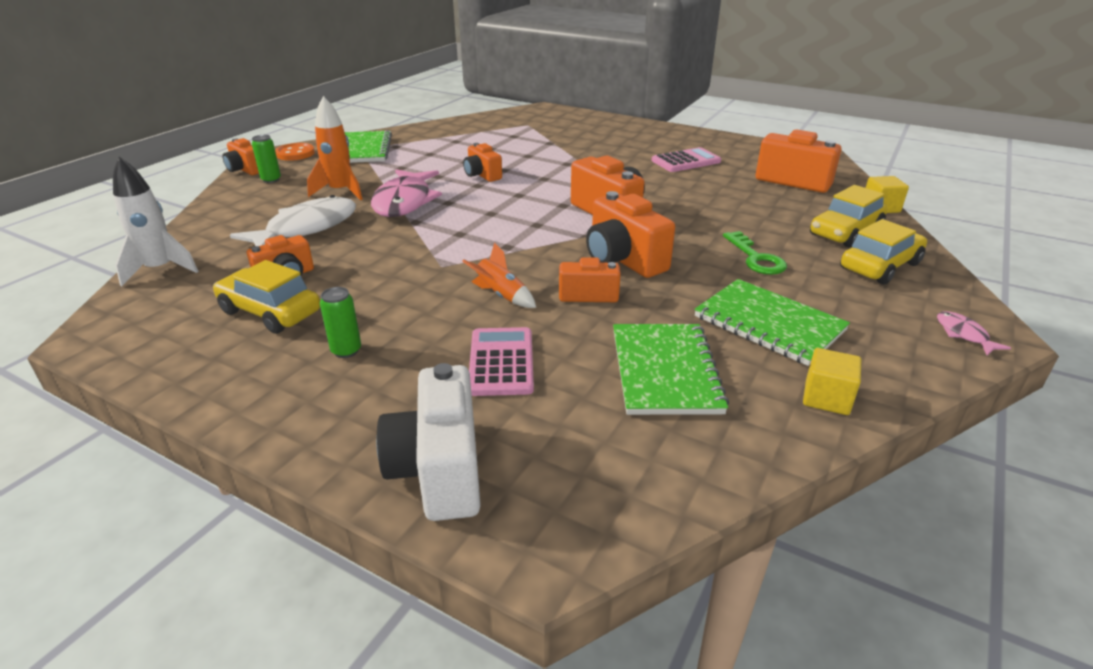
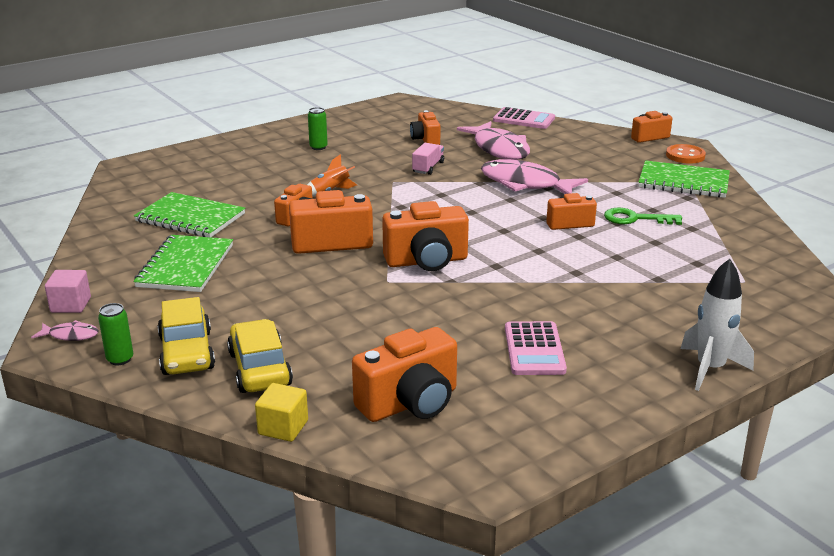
camera: 115 degrees right, 5 degrees down
white rocket [113,157,199,286] -> white rocket moved to [680,259,754,391]
yellow car [213,260,320,334] -> none
white fish [230,195,356,246] -> pink fish [457,121,530,160]
green can [252,135,281,183] -> green can moved to [98,303,133,365]
orange rocket [307,96,363,200] -> none
white camera [376,363,481,521] -> none
pink calculator [469,327,534,396] -> pink calculator moved to [493,107,555,129]
green notebook [694,279,850,366] -> green notebook turned 60 degrees counterclockwise [133,235,233,292]
green key [723,231,787,275] -> green key moved to [604,208,682,225]
yellow cube [803,348,861,415] -> none
none -> pink cube [45,270,91,313]
none -> pink truck [412,143,444,175]

